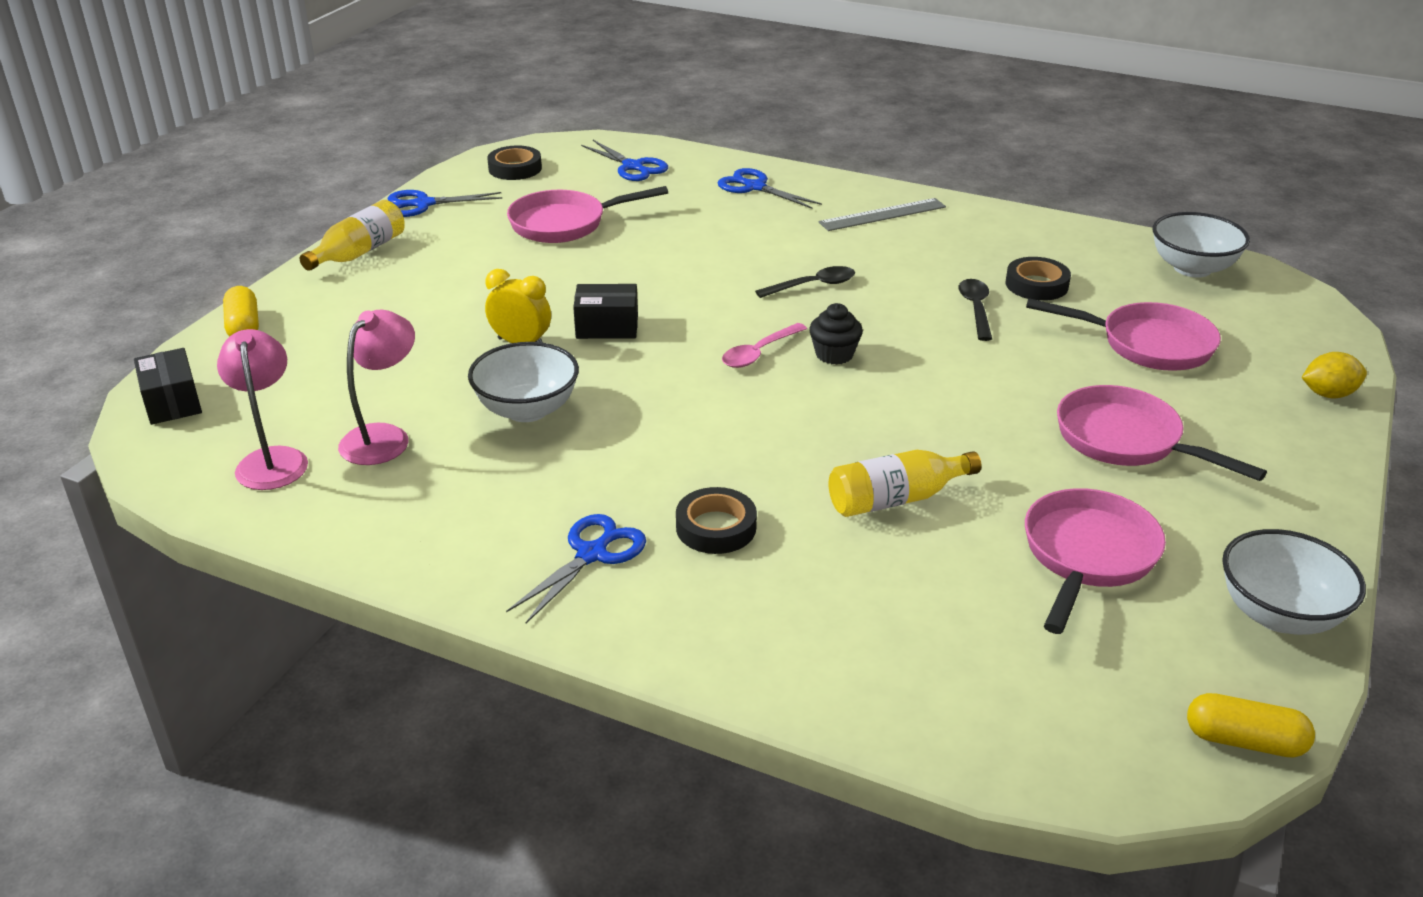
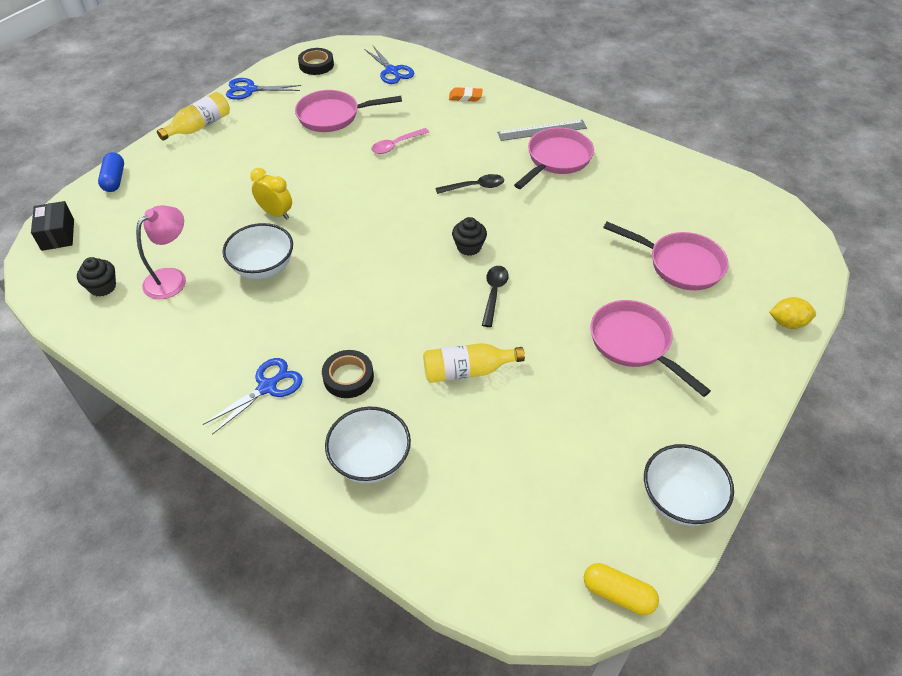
camera: 10 degrees right, 15 degrees up
pink lamp [217,329,308,490] -> black cupcake [77,257,116,296]
yellow capsule [223,286,259,337] -> blue capsule [98,152,124,192]
black box [573,284,638,339] -> none
blue scissors [718,168,822,209] -> orange eraser [449,87,483,102]
pink spoon [722,323,807,368] -> pink spoon moved to [371,128,429,154]
black spoon [959,279,992,341] -> black spoon moved to [482,266,509,327]
black tape [1006,257,1071,301] -> none
pink pan [1025,488,1166,634] -> pink pan moved to [514,128,594,189]
white bowl [1153,212,1250,278] -> white bowl moved to [325,407,411,483]

